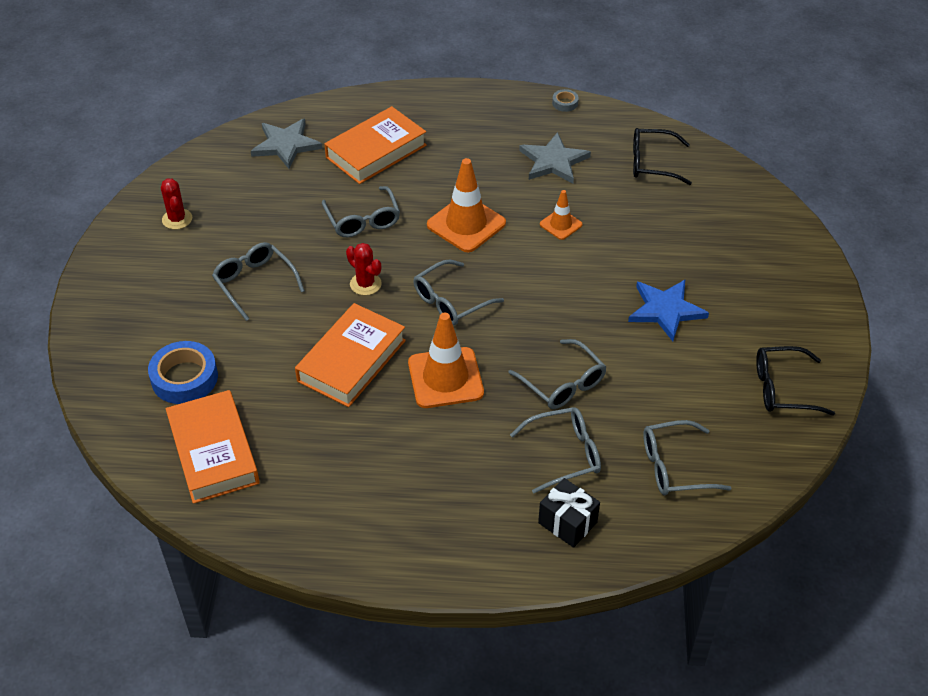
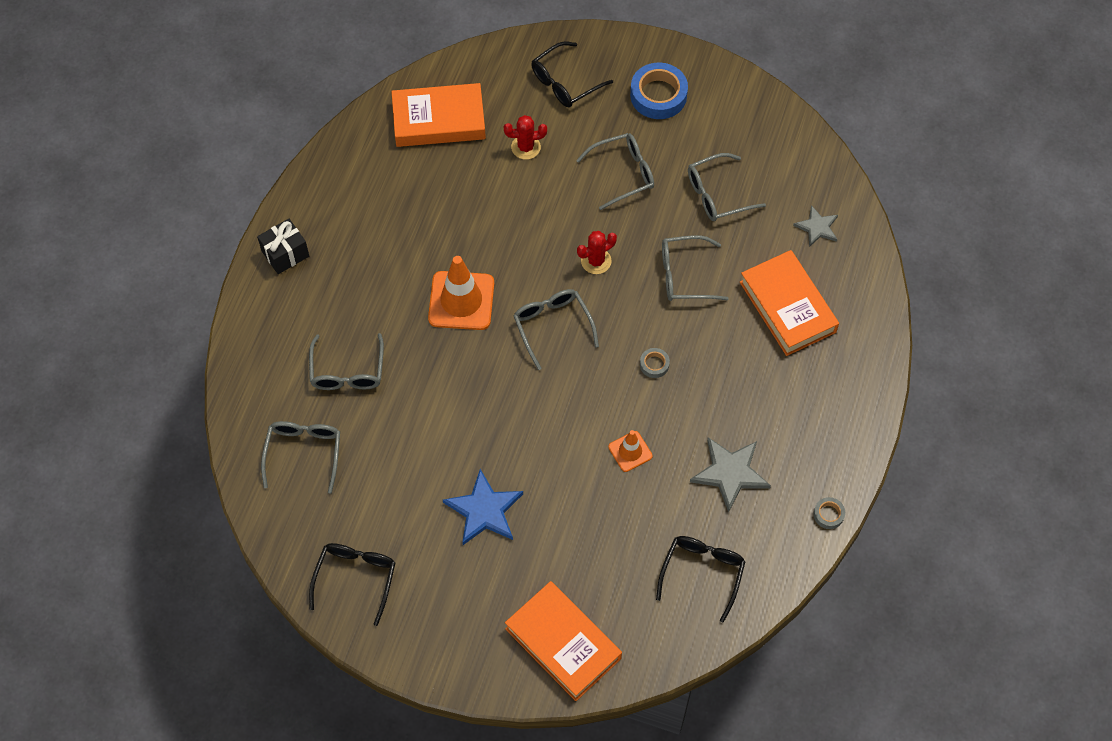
camera: 105 degrees right, 15 degrees up
blue tape [148,341,218,404] -> blue tape moved to [630,62,688,119]
red cactus [161,178,192,229] -> red cactus moved to [504,115,547,160]
grey star [251,119,323,169] -> grey star [793,205,838,247], size x0.62
orange book [295,303,406,407] -> orange book moved to [505,581,622,701]
orange traffic cone [427,158,506,252] -> grey tape [640,348,670,378]
grey glasses [508,339,607,409] -> grey glasses moved to [688,153,766,221]
black gift [538,478,600,548] -> black gift moved to [257,219,309,274]
none -> black glasses [531,42,613,107]

